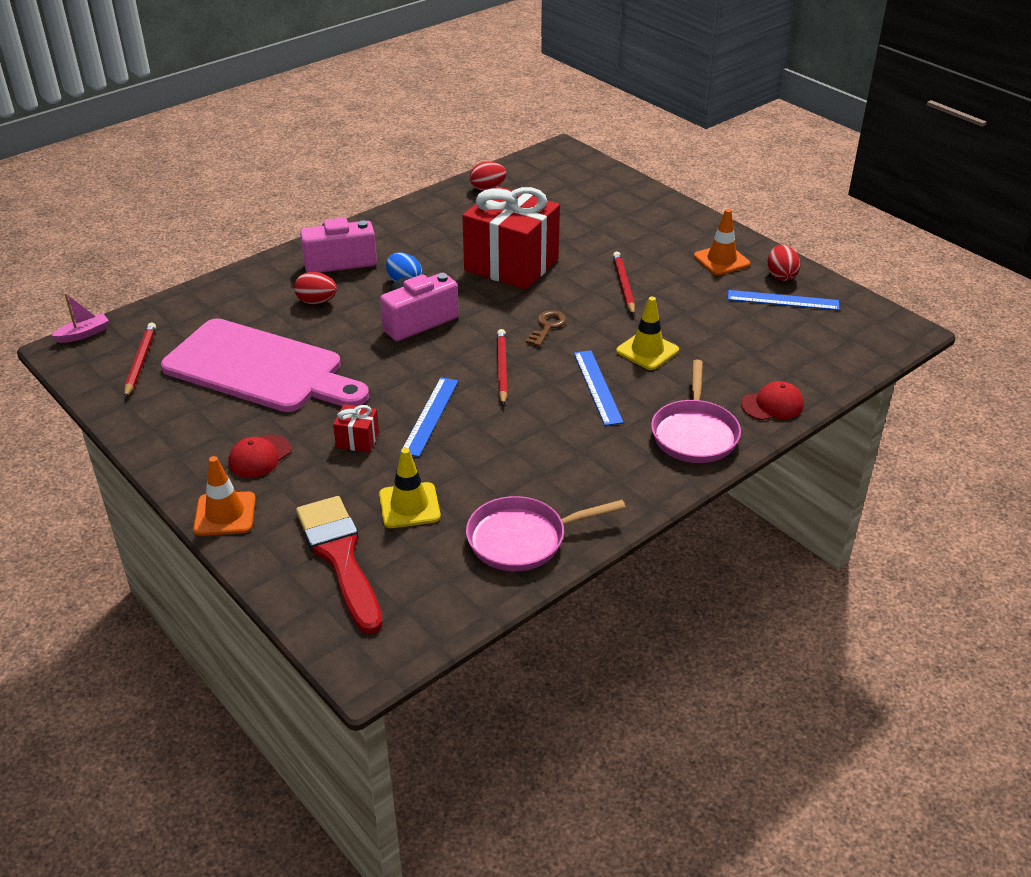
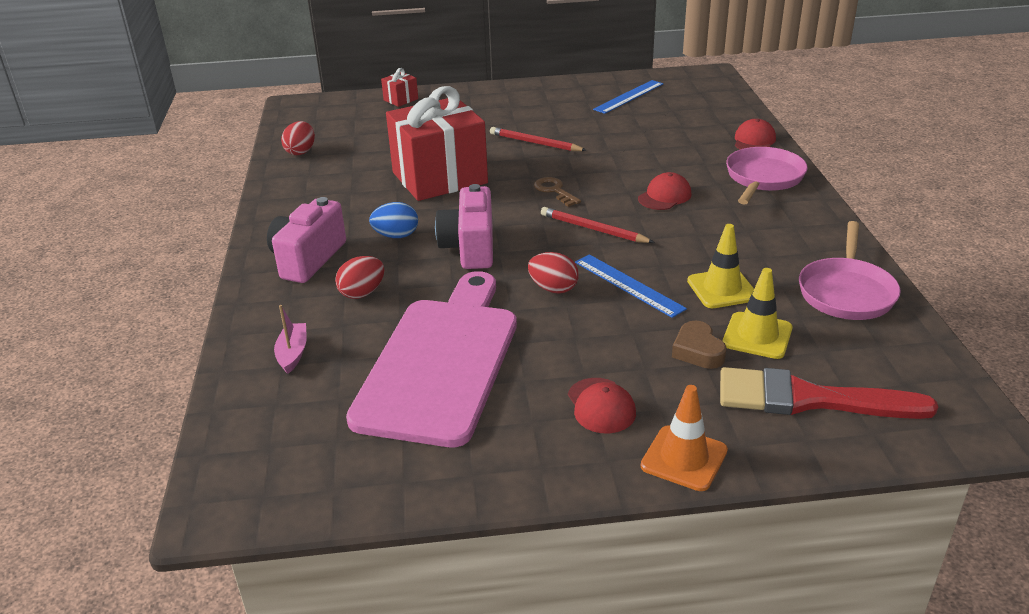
camera: 55 degrees left, 5 degrees down
pink boat [51,293,109,343] -> pink boat moved to [274,305,307,374]
red pencil [124,322,156,398] -> none
pink cutting board [161,319,369,412] -> pink cutting board turned 45 degrees counterclockwise [346,271,517,447]
red gift [333,404,379,452] -> red gift moved to [381,68,418,107]
blue ruler [574,350,624,426] -> red cap [638,172,692,210]
yellow traffic cone [616,297,679,370] -> yellow traffic cone moved to [687,224,754,308]
pink pan [651,360,741,463] -> pink pan turned 105 degrees counterclockwise [726,147,808,204]
orange traffic cone [694,209,750,275] -> none
red egg [768,245,800,281] -> red egg moved to [528,252,579,294]
none -> brown heart [672,320,727,369]

